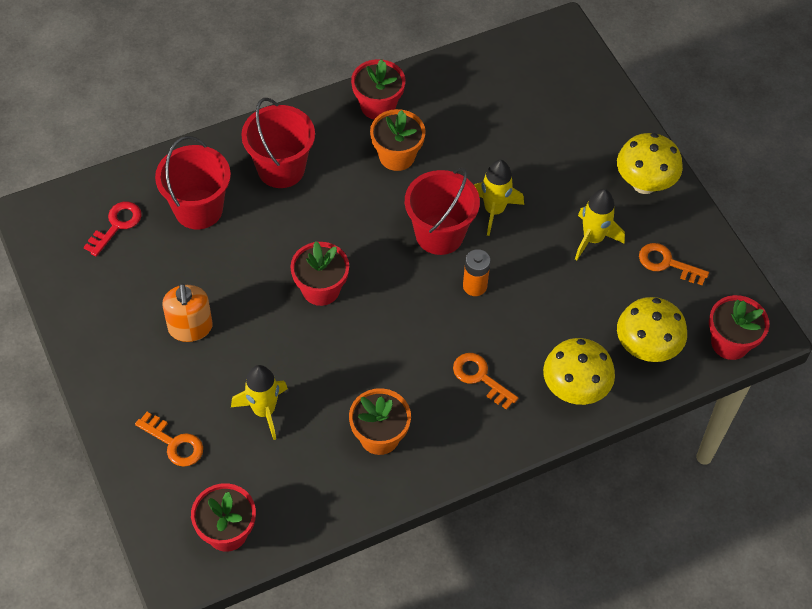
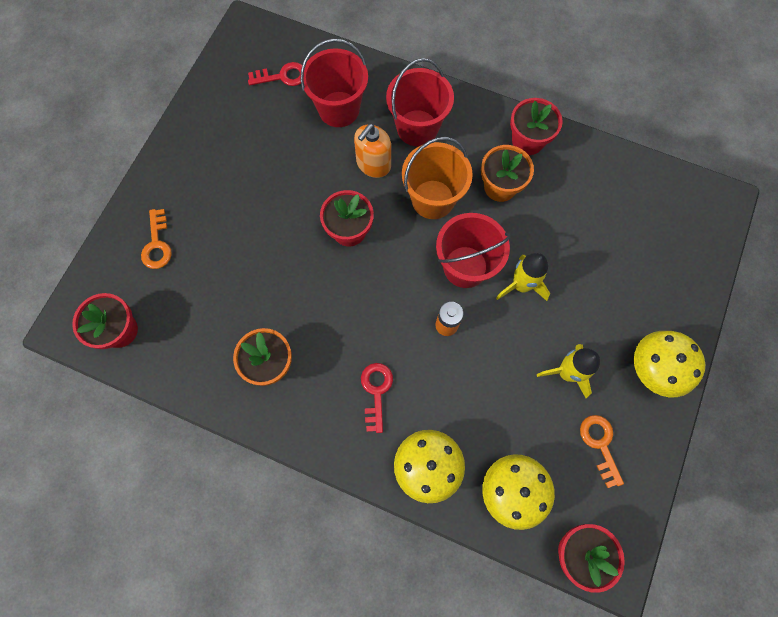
camera: 50 degrees right, 15 degrees up
orange soap dispenser [162,284,213,342] -> orange soap dispenser moved to [354,124,391,178]
yellow rocket [231,365,288,440] -> none
orange key [453,353,518,410] -> red key [361,363,393,433]
none -> orange bucket [402,137,473,219]

